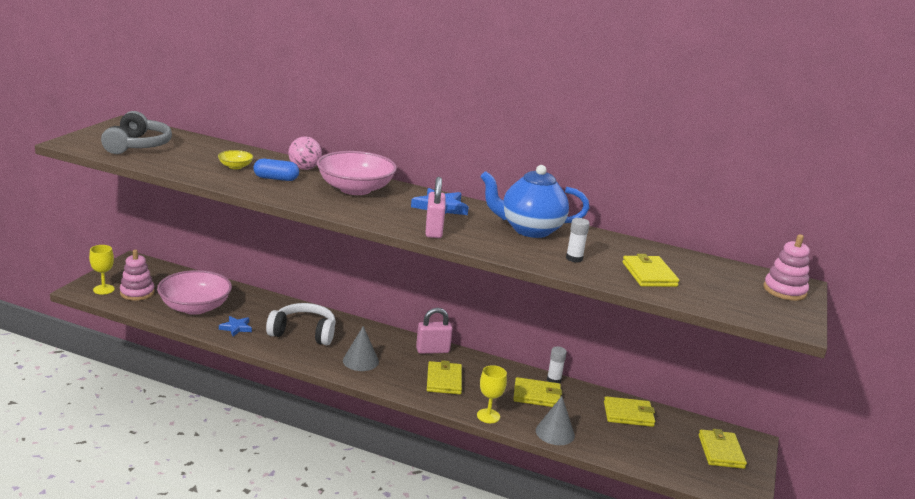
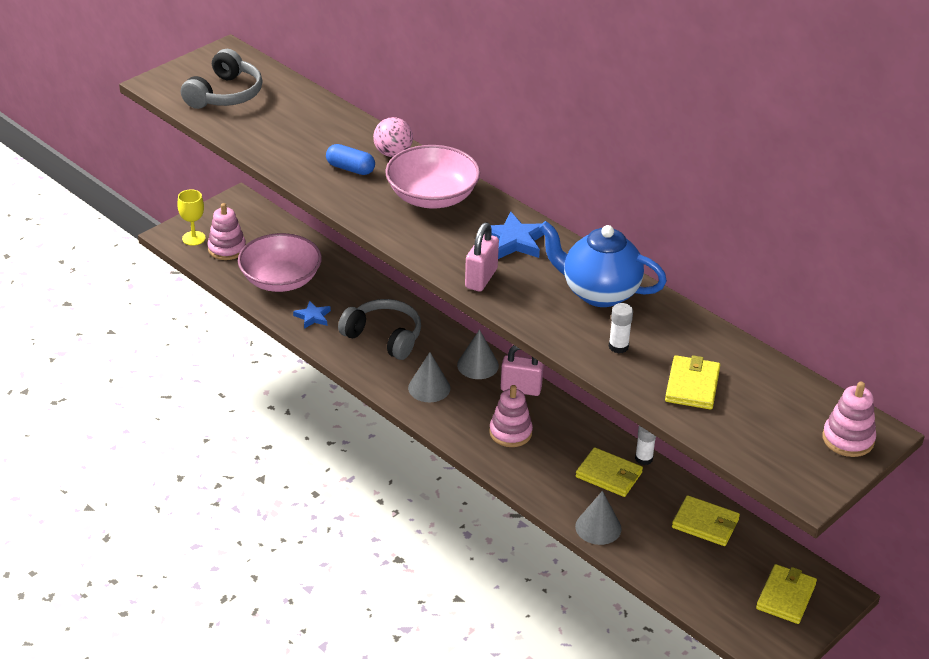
camera: 25 degrees right, 15 degrees up
yellow bowl [218,150,253,169] -> none
white headphones [266,303,336,345] -> grey headphones [338,299,421,360]
yellow wallet [427,360,462,394] -> pink stacking toy [489,385,533,447]
yellow goblet [477,365,507,423] -> none
none -> grey cone [457,329,499,379]

